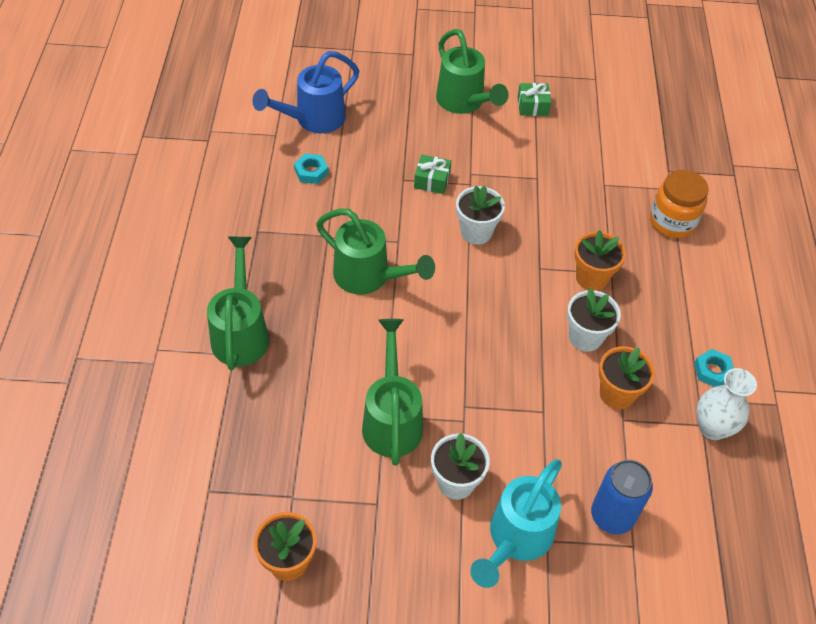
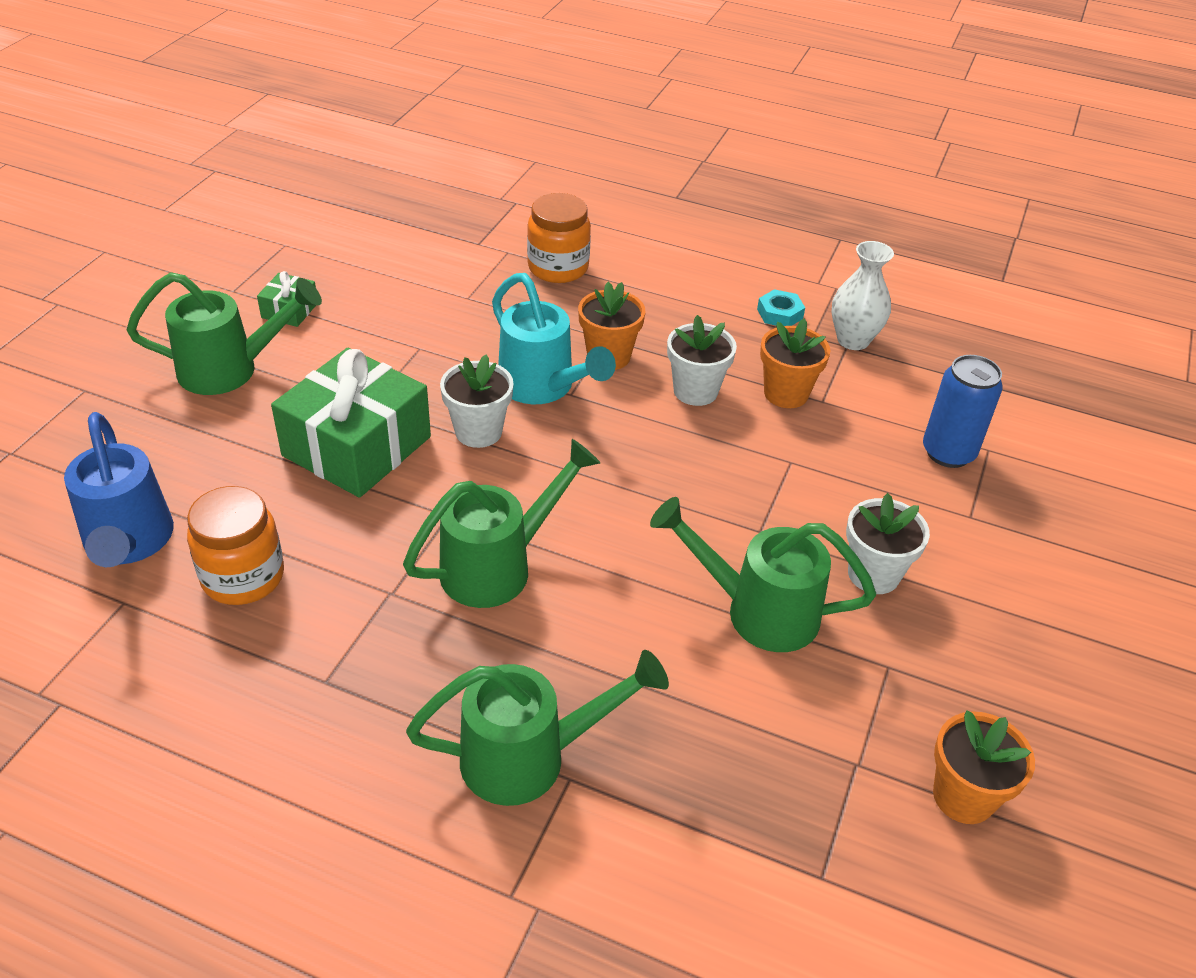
camera: 70 degrees left, 10 degrees down
green watering can [207,237,269,370] -> green watering can turned 150 degrees clockwise [406,650,669,806]
turquoise nut [294,154,328,184] -> orange jar [187,486,284,605]
green gift [414,154,451,194] -> green gift [271,348,431,498], size x2.24
turquoise watering can [470,459,562,588] -> turquoise watering can moved to [492,273,616,404]

